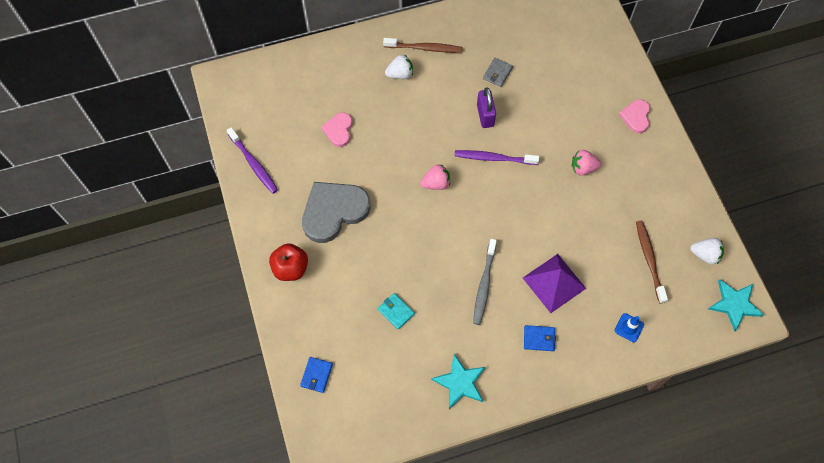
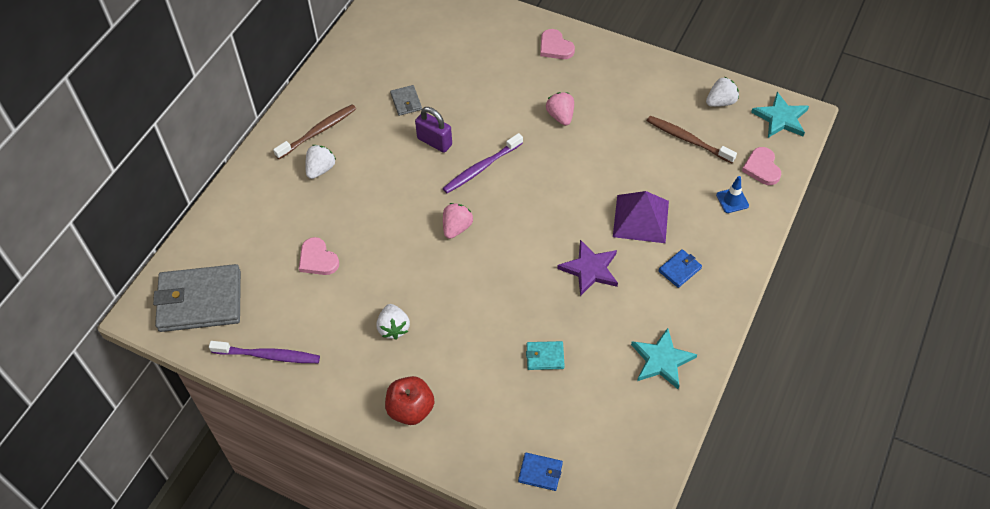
camera: 45 degrees left, 10 degrees down
blue wallet [300,357,333,393] -> blue wallet turned 45 degrees counterclockwise [518,453,563,491]
grey heart [302,182,371,243] -> white strawberry [376,304,410,339]
grey toothbrush [473,239,497,325] -> purple star [557,240,618,296]
pink strawberry [572,150,602,176] -> pink strawberry turned 120 degrees clockwise [546,92,574,126]
none -> grey wallet [153,264,241,332]
none -> pink heart [742,147,782,185]

